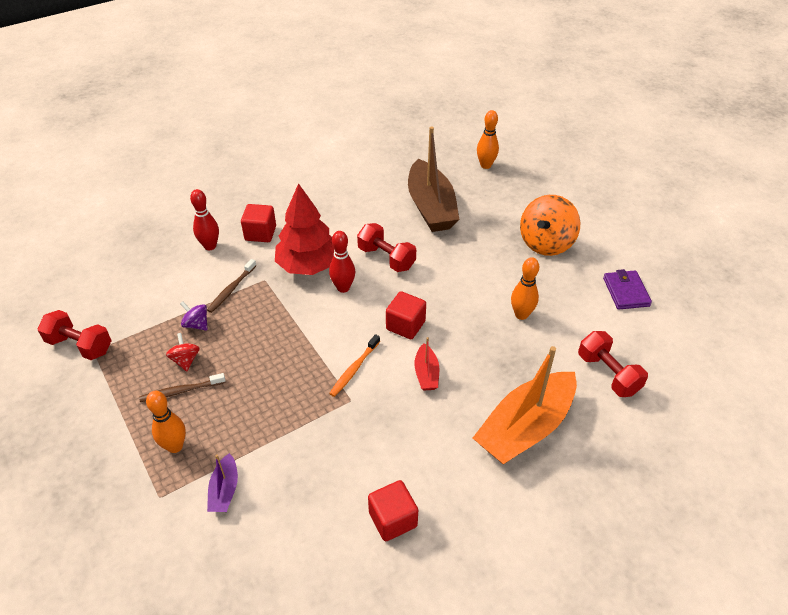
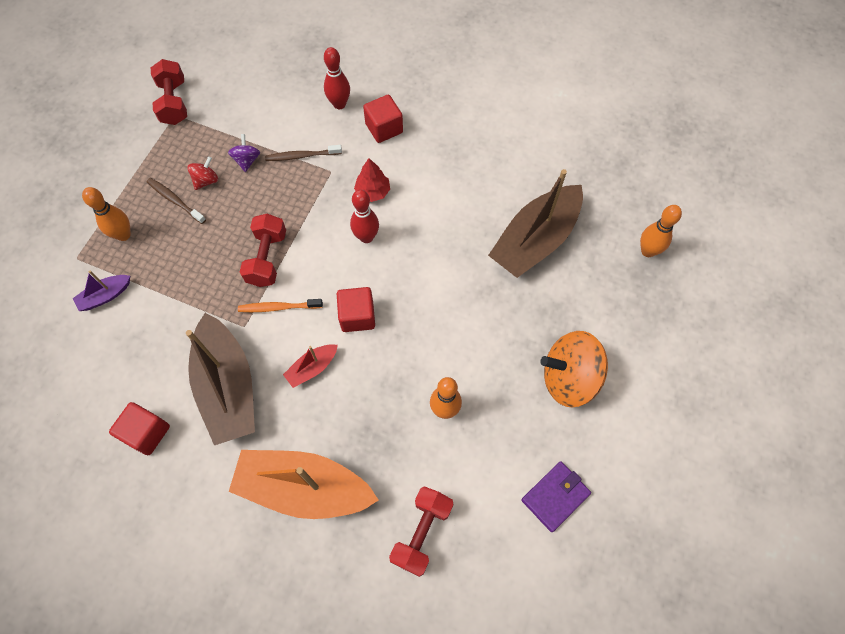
camera: 55 degrees right, 20 degrees up
red tree [275,183,335,275] -> red tree [354,158,390,202], size x0.51
red dumbbell [357,223,416,272] -> red dumbbell moved to [240,214,286,287]
none -> brown boat [186,313,255,445]

